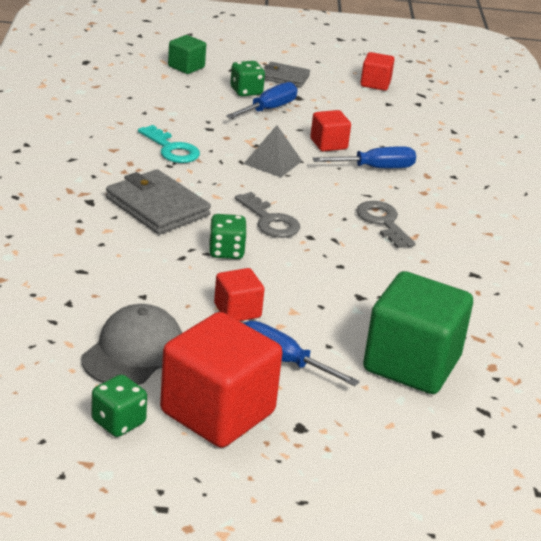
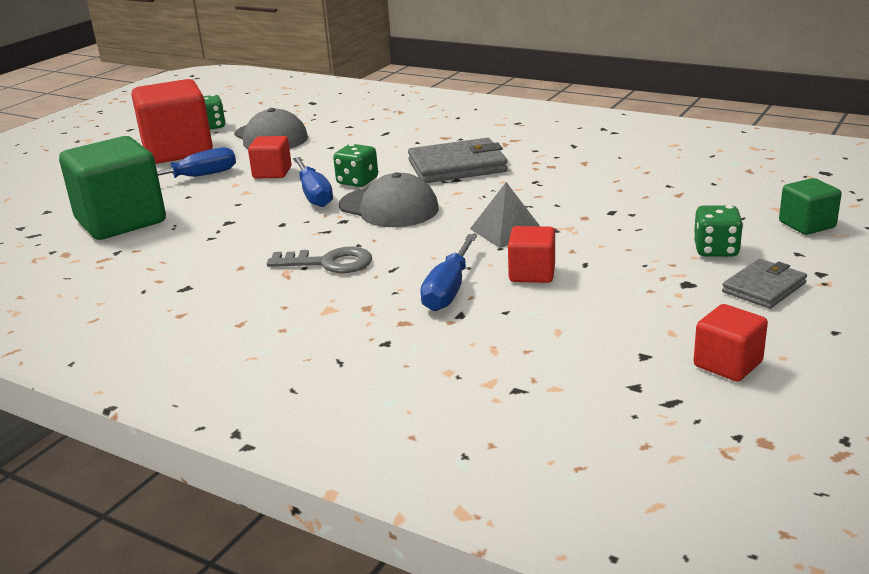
camera: 125 degrees right, 5 degrees down
turquoise key [138,125,200,163] -> none
blue screwdriver [226,82,298,119] -> blue screwdriver moved to [293,157,333,207]
grey key [235,192,300,238] -> grey cap [339,172,439,227]

